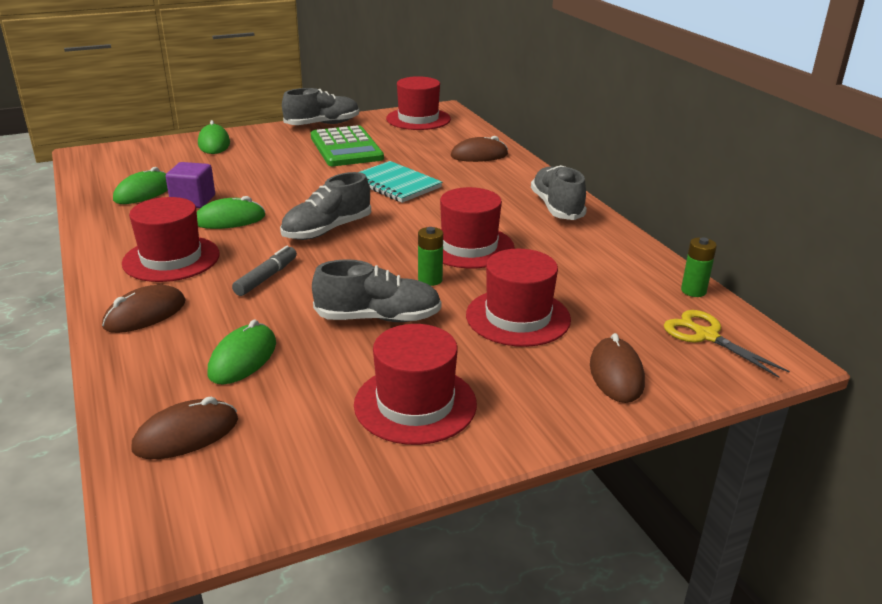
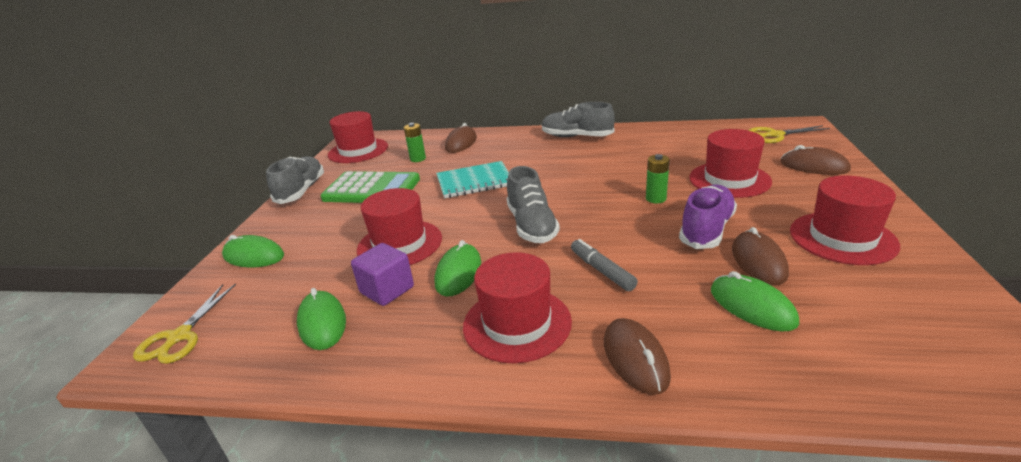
camera: 55 degrees left, 0 degrees up
brown mouse [131,396,238,459] -> brown mouse moved to [732,227,789,285]
grey shoe [312,259,441,322] -> purple shoe [679,184,737,249]
red hat [440,187,515,268] -> red hat moved to [357,188,442,265]
green battery [681,237,717,297] -> green battery moved to [404,123,426,162]
none -> yellow scissors [133,284,236,364]

